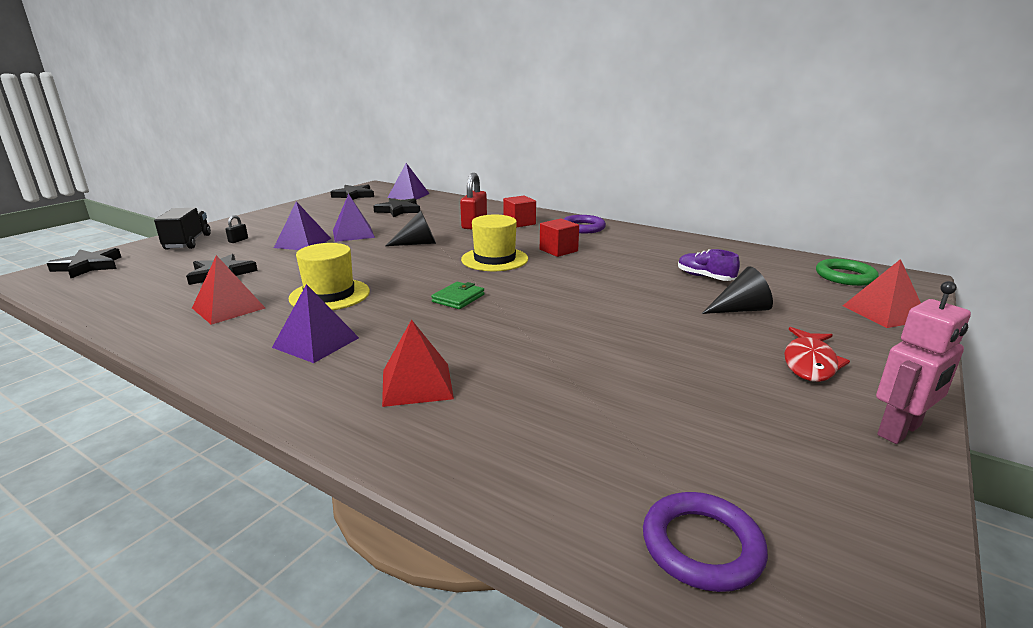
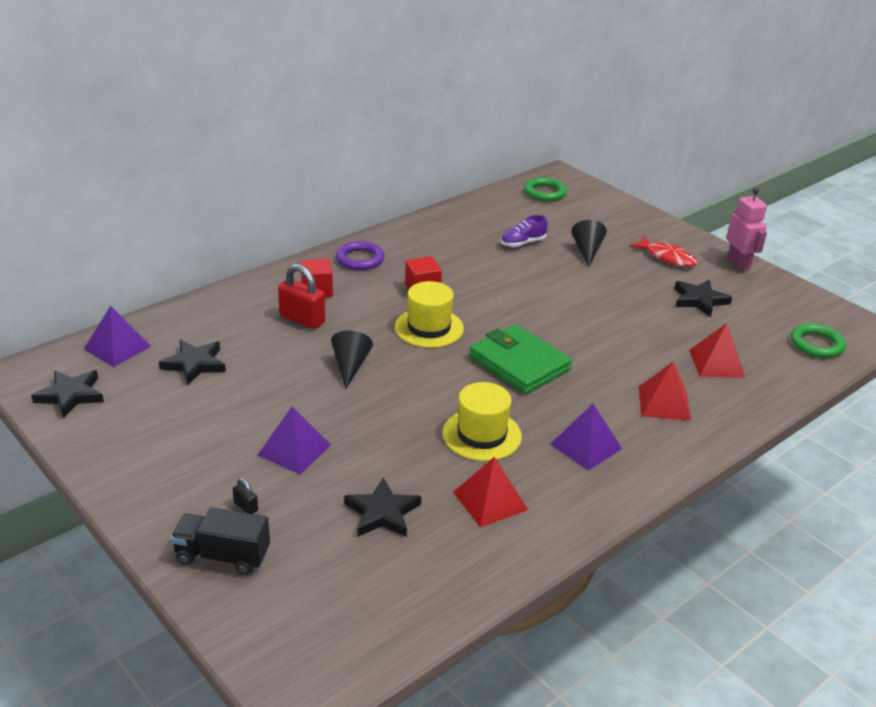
camera: 75 degrees left, 10 degrees up
black star [47,248,121,278] -> black star moved to [675,280,732,317]
purple pyramid [333,194,375,242] -> none
green wallet [431,282,485,309] -> green wallet [469,324,572,394], size x2.06
purple ring [643,492,768,592] -> green ring [791,323,846,358]
red pyramid [843,259,921,328] -> red pyramid moved to [689,323,745,378]

